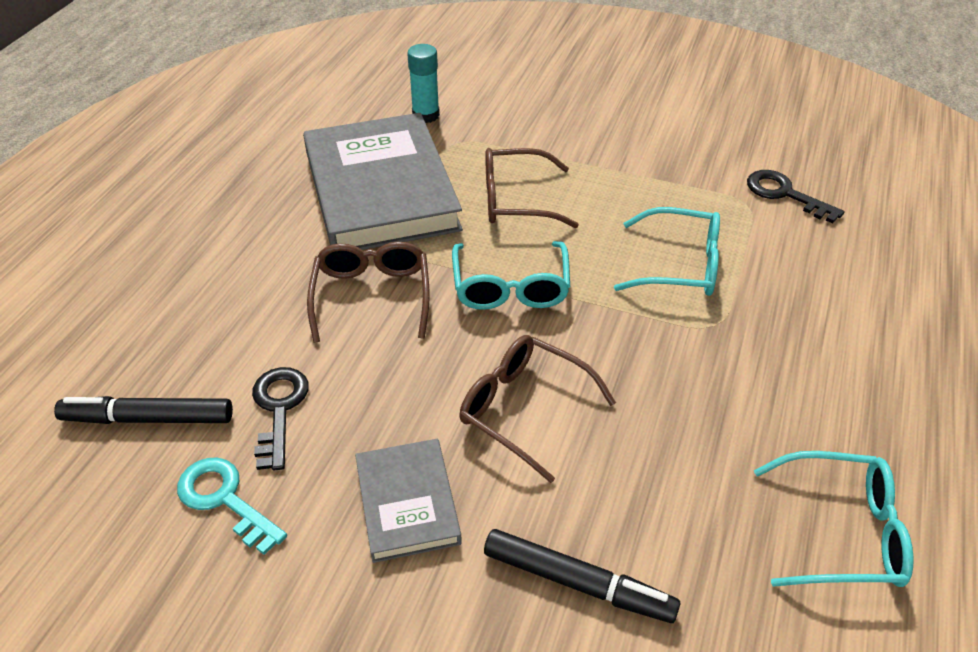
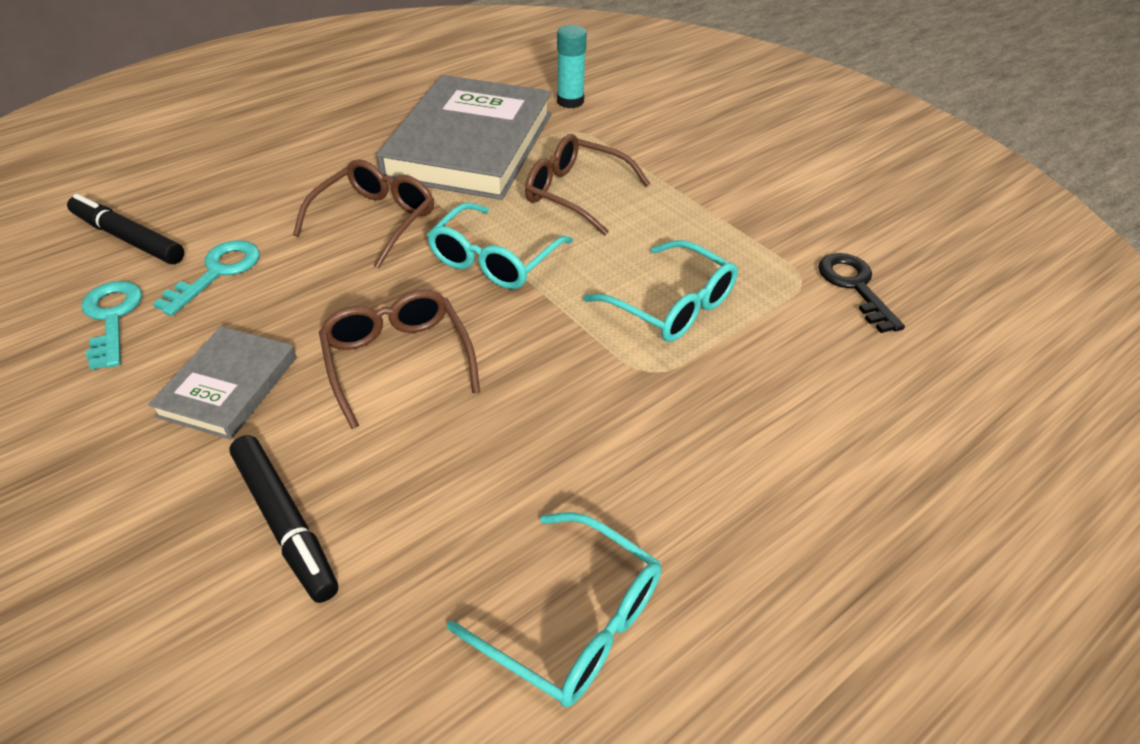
camera: 30 degrees right, 0 degrees up
black key [252,367,309,470] -> turquoise key [153,240,260,316]

